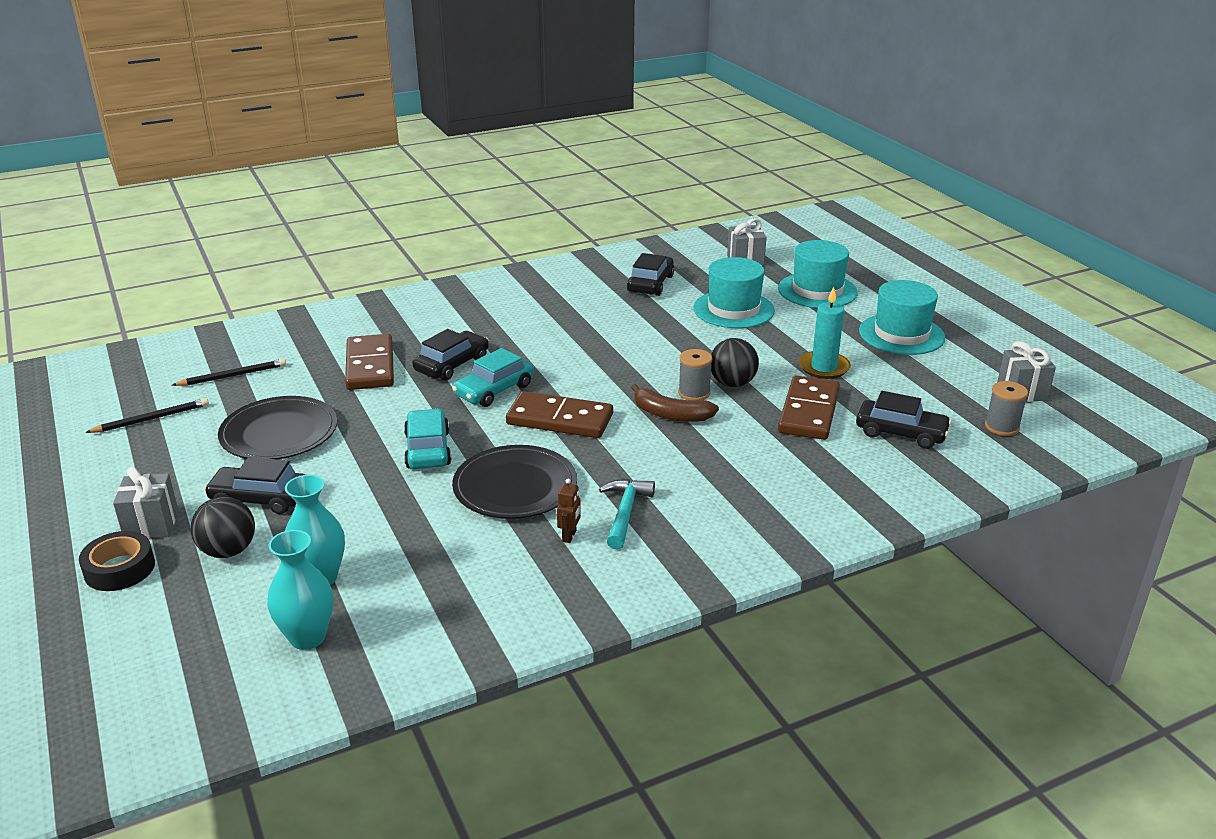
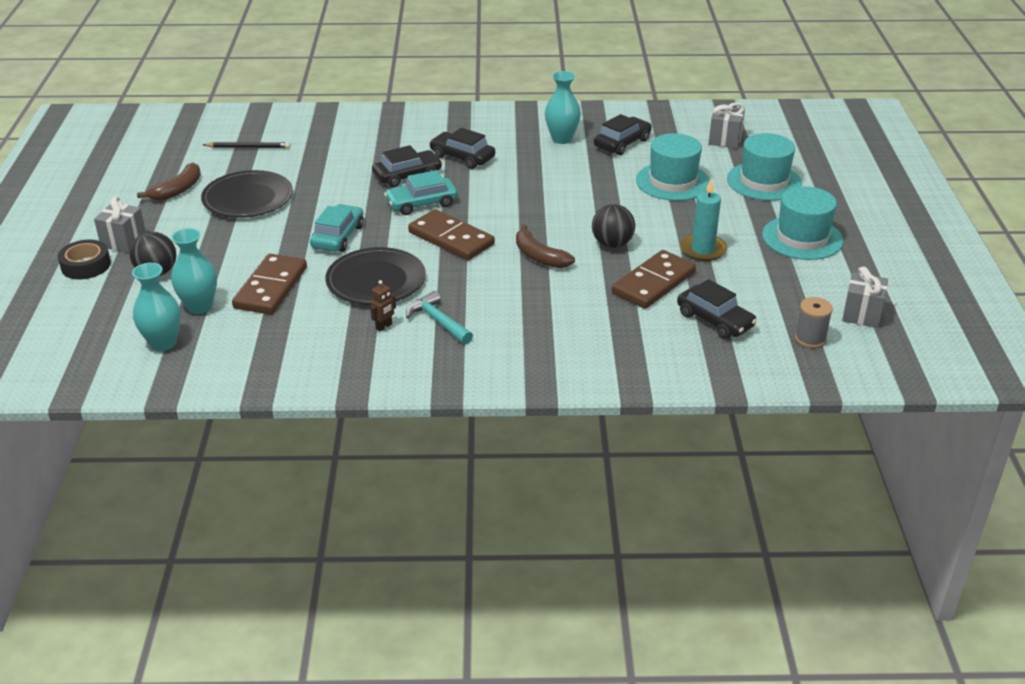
camera: 25 degrees right, 5 degrees up
black pencil [85,398,209,433] -> none
black car [204,457,306,514] -> black car moved to [429,128,495,169]
brown domino [345,334,394,390] -> brown domino moved to [232,254,307,315]
turquoise hammer [599,479,655,550] -> turquoise hammer turned 75 degrees counterclockwise [406,291,473,345]
grey spool [678,349,713,400] -> none
none -> brown banana [137,163,201,201]
none -> turquoise vase [545,71,581,144]

